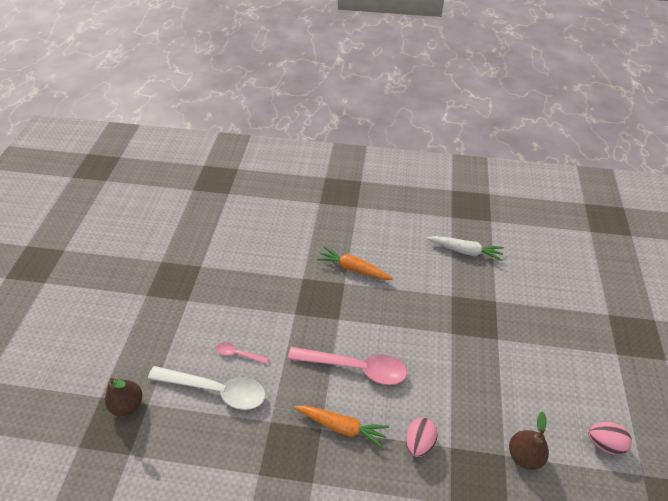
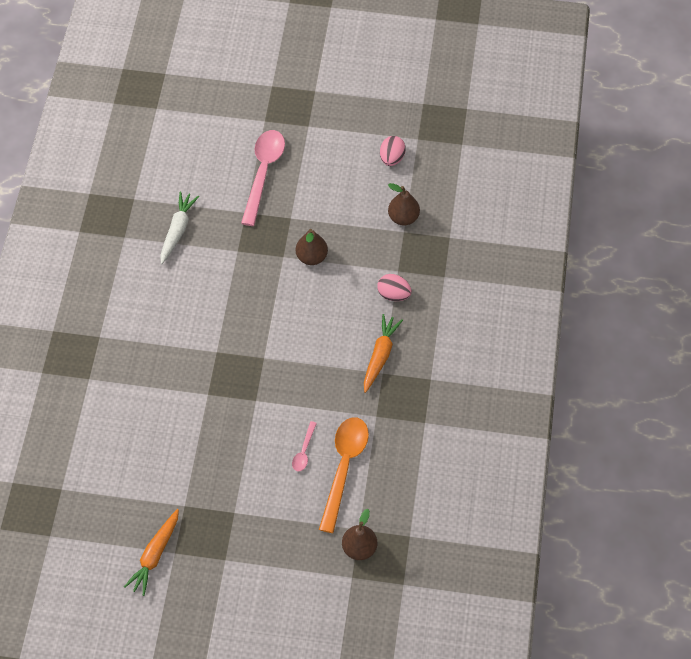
camera: 90 degrees left, 10 degrees up
white spoon [148,366,266,410] -> orange spoon [319,417,369,533]
pink spoon [288,347,407,385] -> pink spoon moved to [241,130,285,226]
orange carrot [317,247,393,280] -> orange carrot moved to [124,509,179,596]
none -> brown pear [296,229,328,265]

